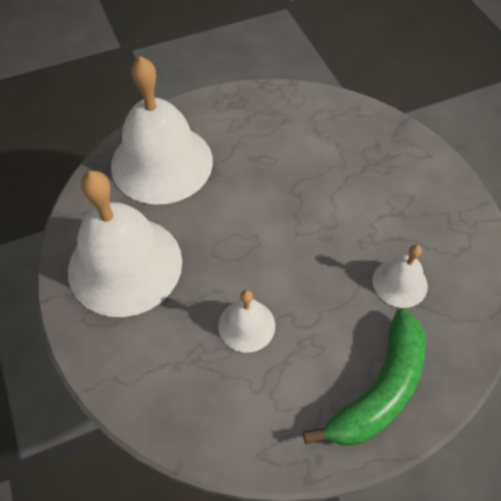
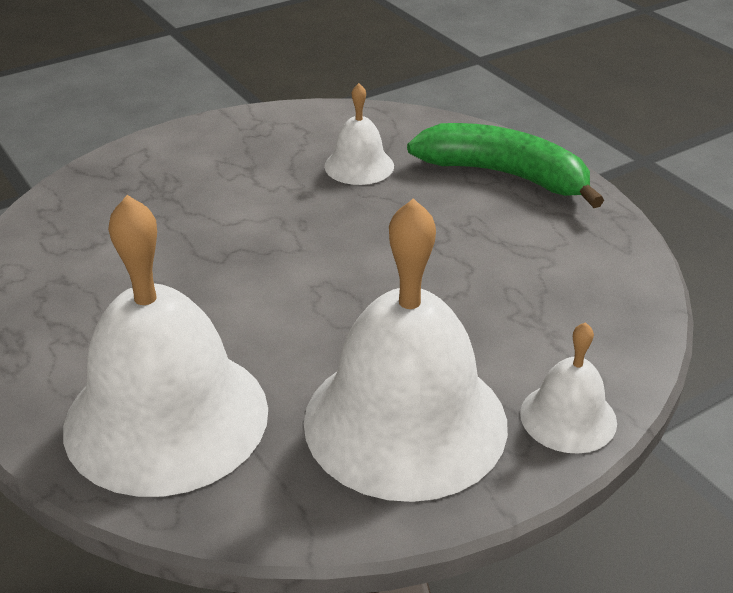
camera: 100 degrees left, 20 degrees down
white bell [218,290,275,353] -> white bell moved to [520,322,617,454]

